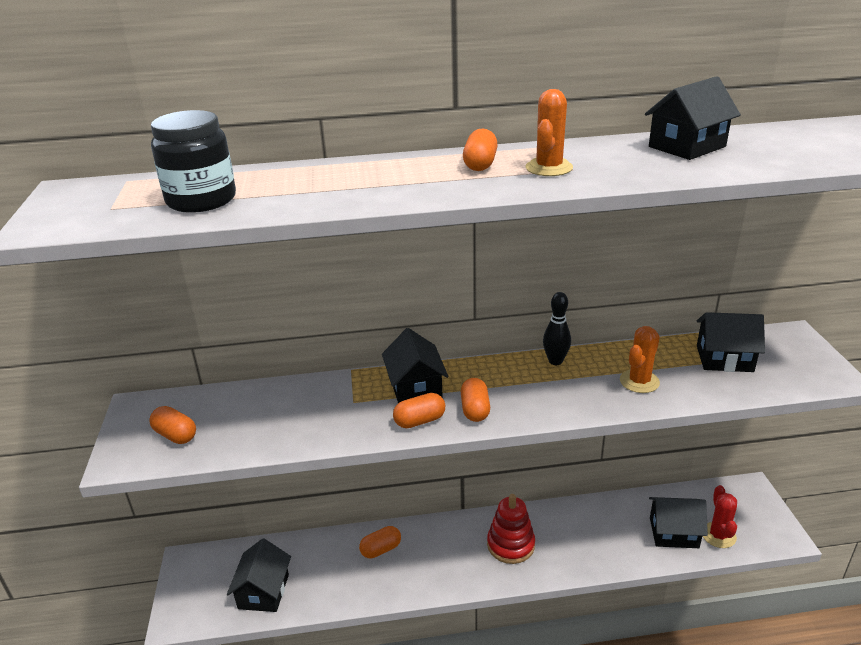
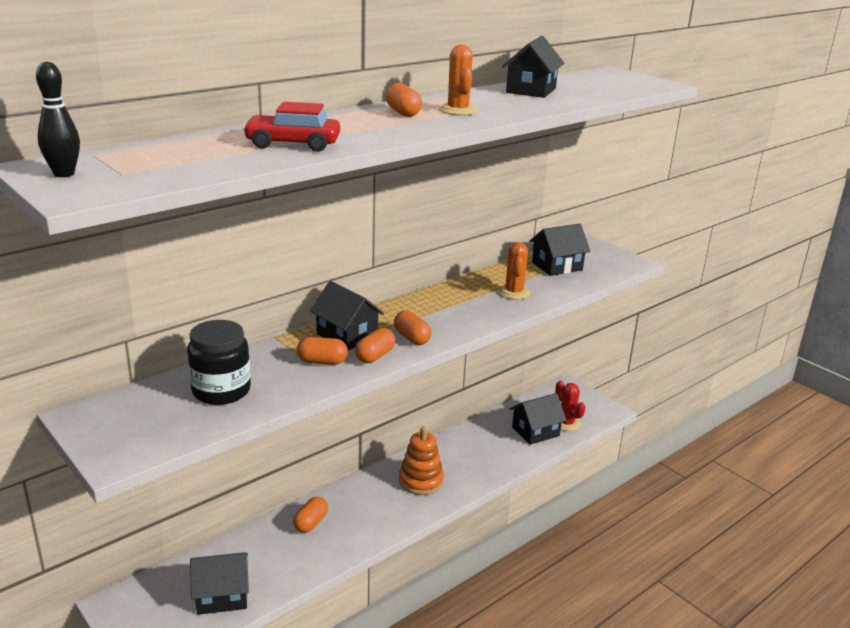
camera: 35 degrees left, 5 degrees down
orange capsule [149,406,196,444] -> orange capsule moved to [297,337,348,365]
black jar [151,110,236,213] -> black jar moved to [187,320,251,405]
black house [227,538,291,612] -> black house turned 75 degrees counterclockwise [190,552,249,615]
red stacking toy [487,494,535,564] -> orange stacking toy [399,426,444,495]
black bowling pin [543,292,571,365] -> black bowling pin moved to [36,62,80,177]
none -> red car [243,102,340,152]

